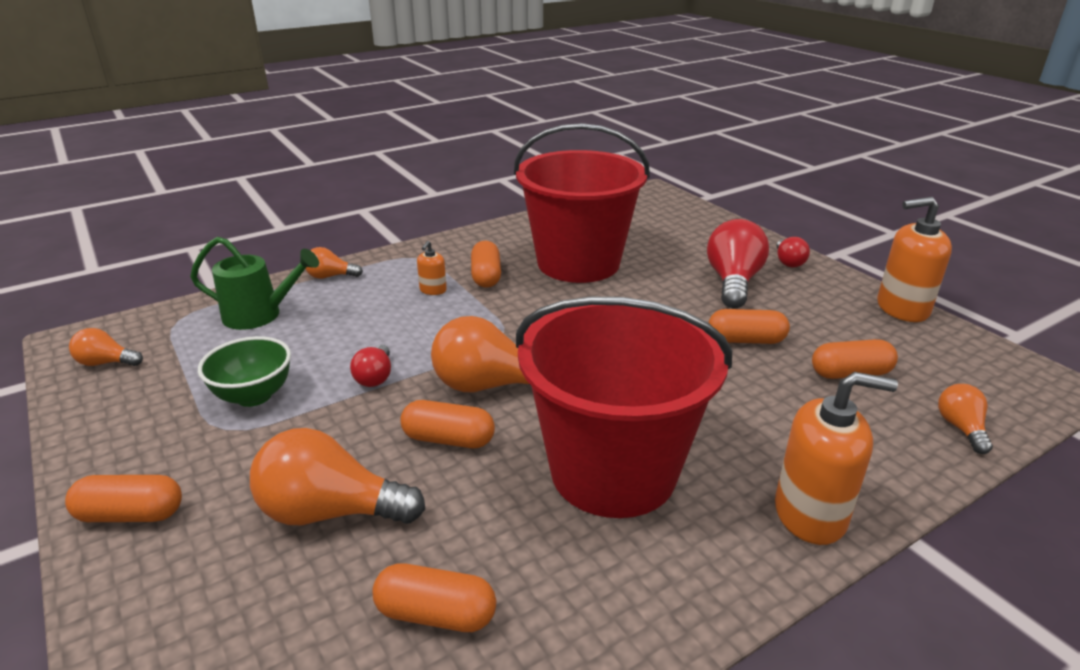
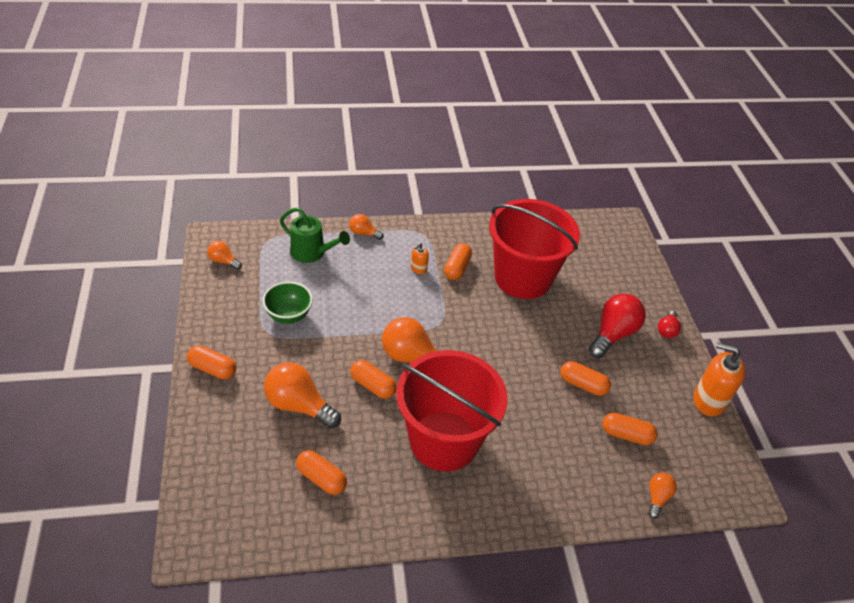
camera: 20 degrees right, 15 degrees up
red light bulb [350,345,391,387] -> none
orange soap dispenser [775,372,898,545] -> none

